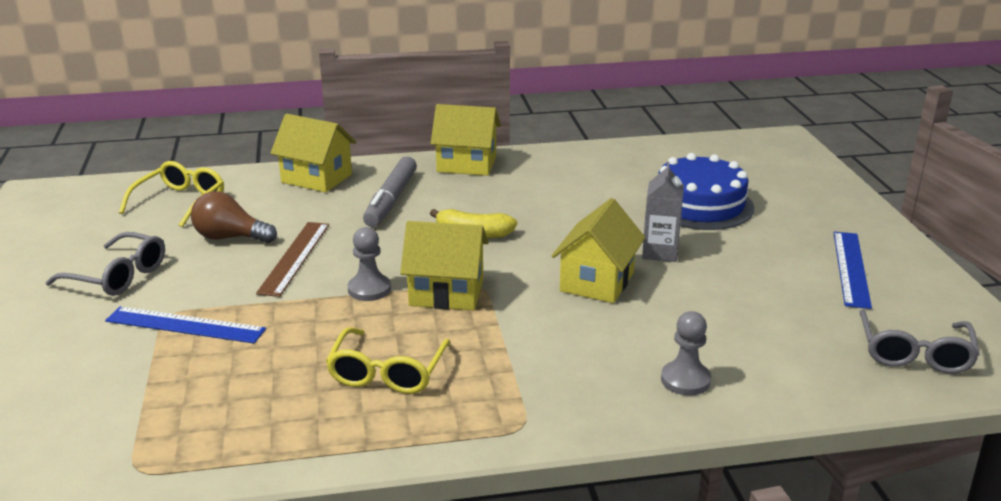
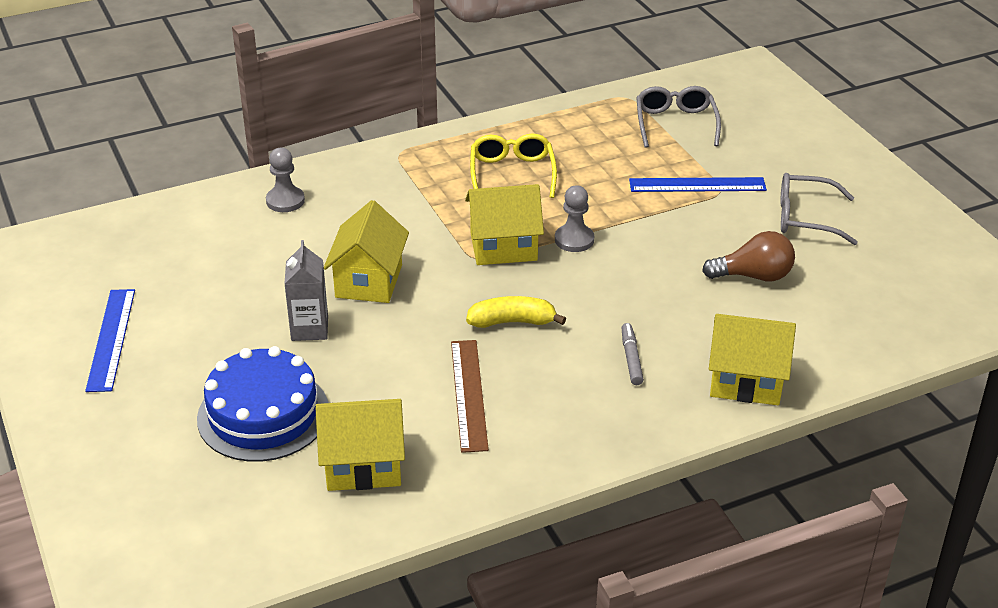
camera: 165 degrees right, 10 degrees up
yellow glasses [119,161,224,228] -> none
brown ruler [256,222,329,297] -> brown ruler moved to [451,340,489,453]
grey marker [363,156,417,227] -> grey marker [621,323,644,385], size x0.54
yellow house [431,104,501,176] -> yellow house moved to [316,399,405,491]
grey glasses [860,309,980,374] -> grey glasses moved to [636,86,721,148]

